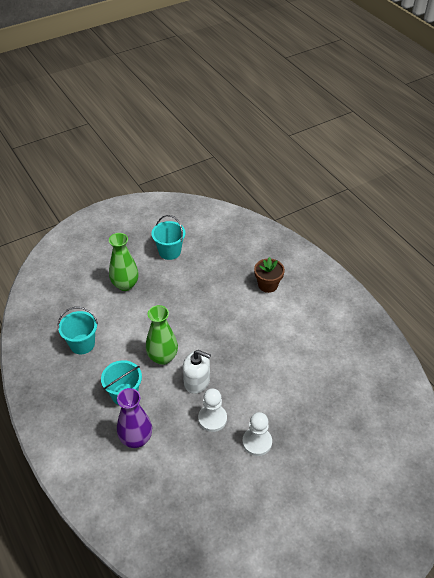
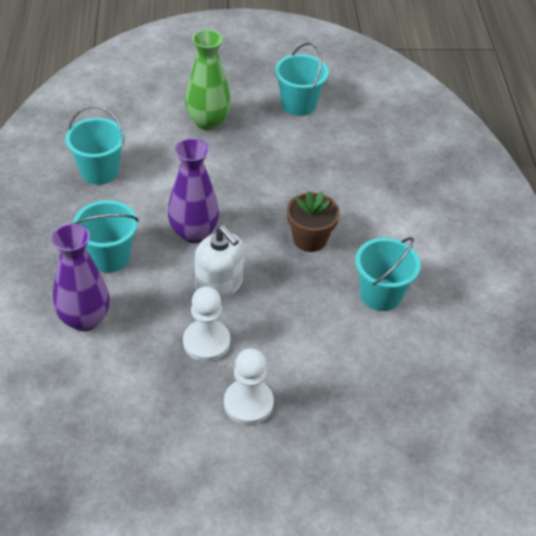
camera: 25 degrees right, 0 degrees up
green vase [146,305,178,365] -> purple vase [168,138,219,243]
brown flower pot [254,257,285,293] -> brown flower pot moved to [287,191,340,252]
none -> turquoise bucket [355,237,421,311]

